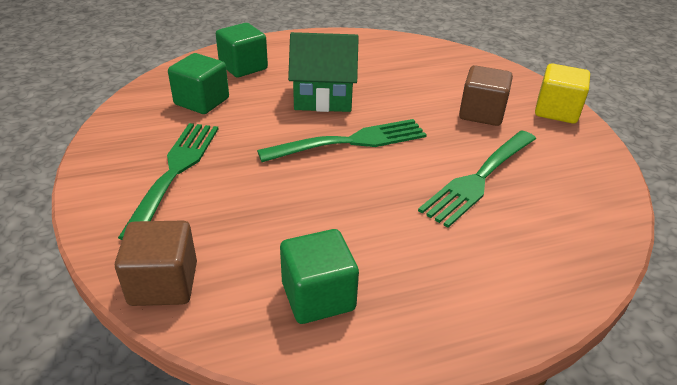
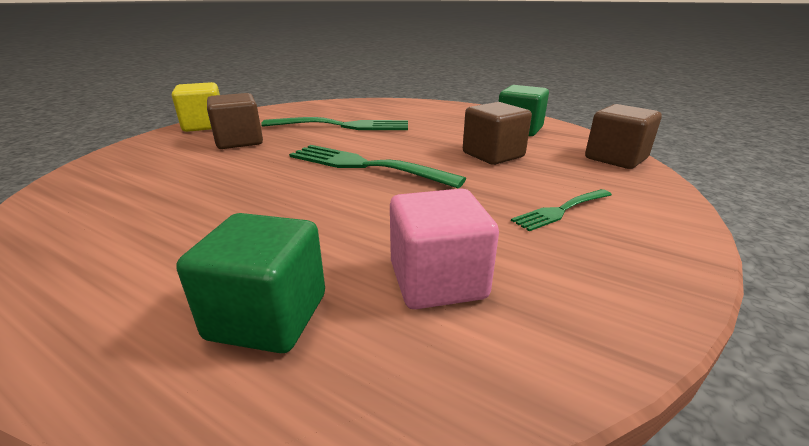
camera: 130 degrees left, 10 degrees down
green fork [118,123,218,240] -> green fork [511,189,612,231], size x0.54
green cube [168,53,229,114] -> pink cube [390,188,499,309]
green house [288,32,359,112] -> none
none -> brown cube [463,102,532,165]

